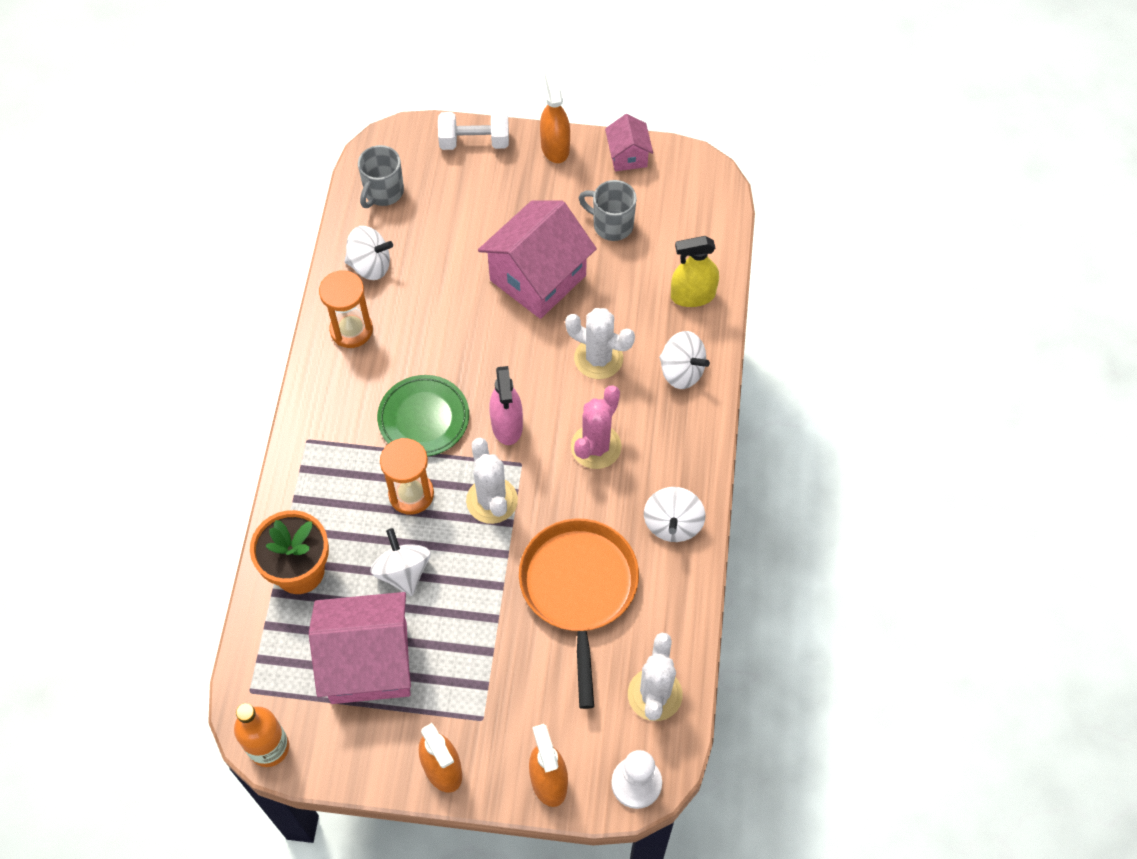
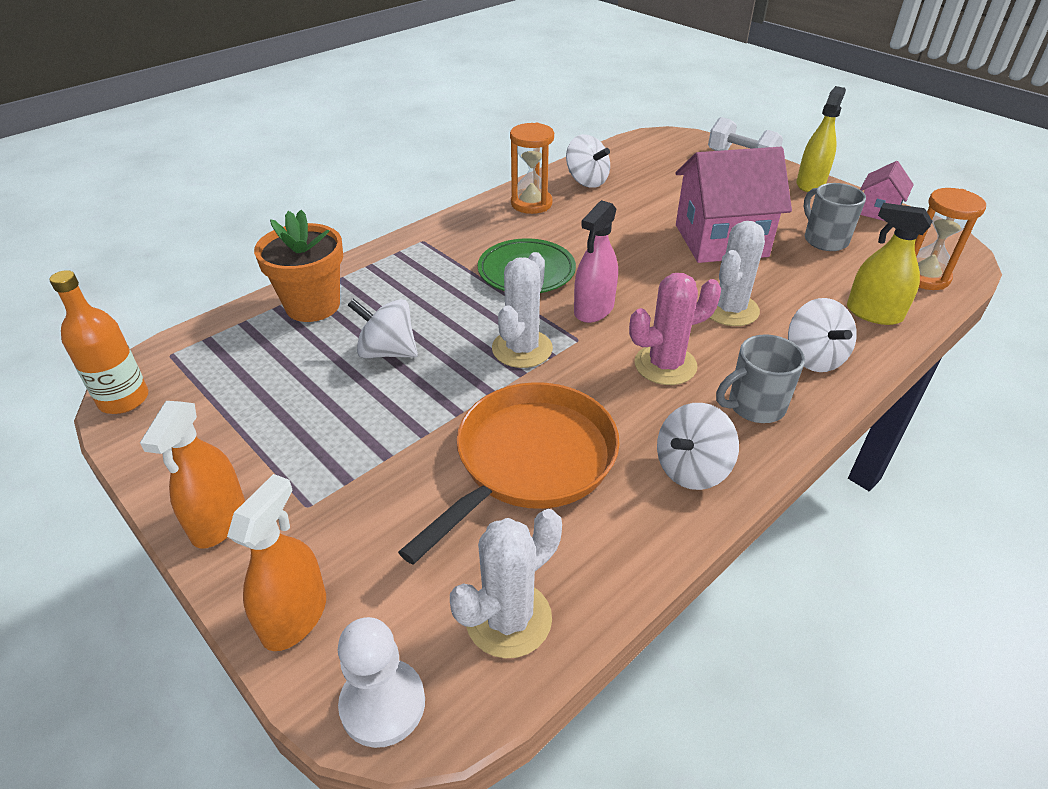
camera: 40 degrees right, 20 degrees down
pink house [309,592,411,704] -> none
grey mug [358,145,404,208] -> grey mug moved to [716,334,805,423]
white spinning top [370,528,430,596] -> white spinning top turned 90 degrees counterclockwise [348,299,418,358]
orange hourglass [380,438,434,515] -> orange hourglass moved to [915,188,986,290]
orange spray bottle [540,71,570,163] -> yellow spray bottle [797,86,846,192]
white cactus [565,308,635,379] -> white cactus turned 60 degrees clockwise [709,221,765,326]

